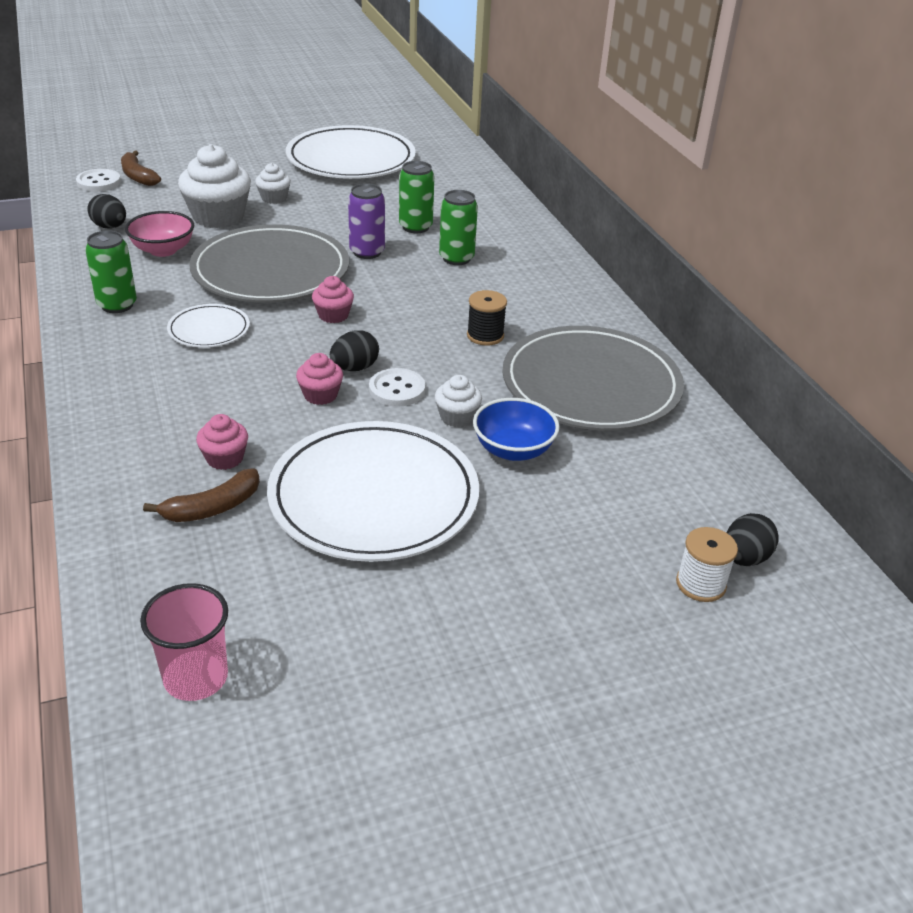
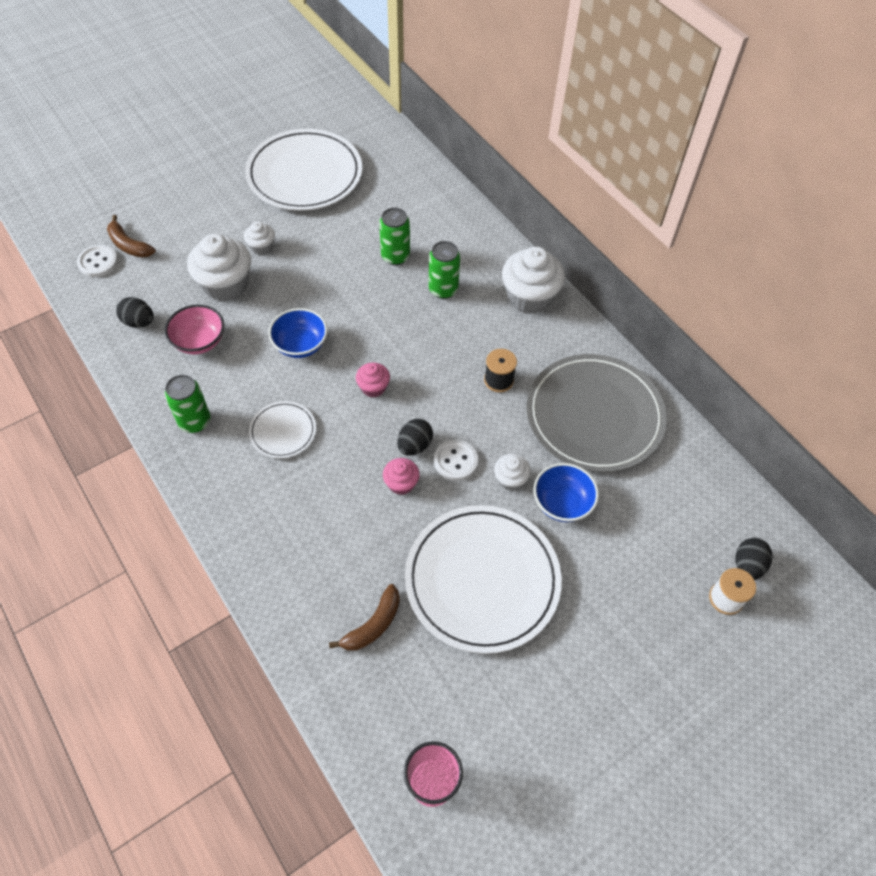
camera: 15 degrees left, 20 degrees up
grey plate [189,224,349,302] -> blue bowl [268,308,328,358]
pink cupcake [196,414,248,470] -> none
purple can [348,183,385,259] -> none
none -> white cupcake [502,247,565,314]

